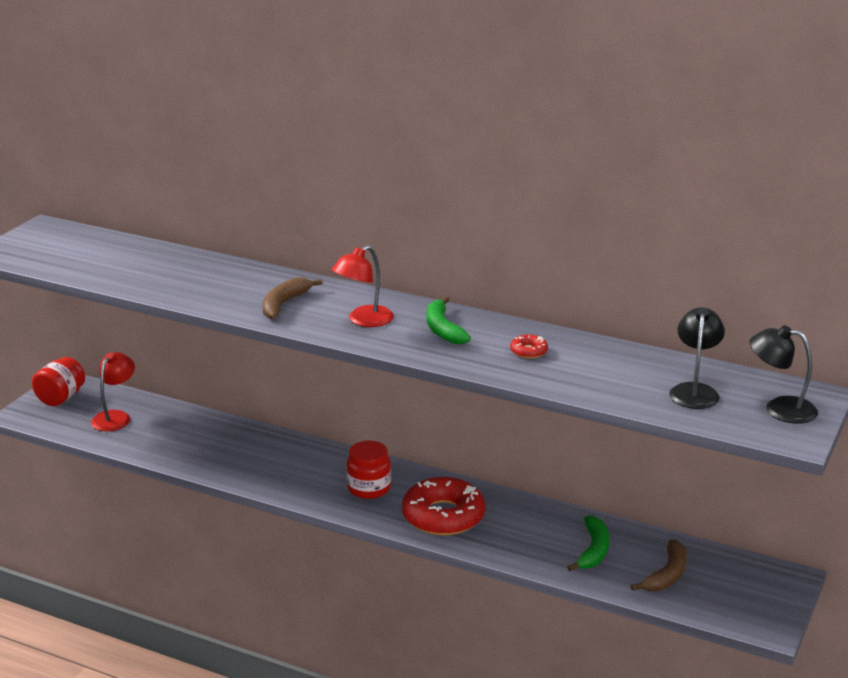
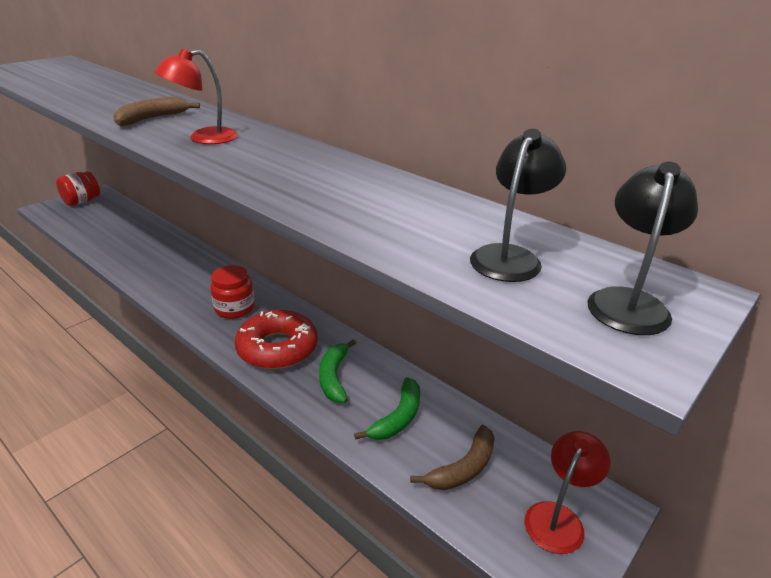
camera: 15 degrees right, 5 degrees up
red lamp [91,352,135,431] -> red lamp moved to [525,431,610,554]
green banana [426,296,471,344] -> green banana moved to [319,339,356,403]
red donut [510,334,548,358] -> none
black lamp [749,325,818,424] -> black lamp turned 75 degrees clockwise [587,161,698,335]

